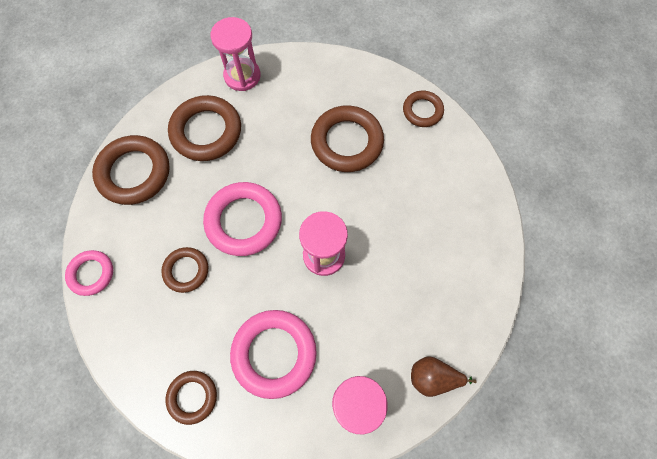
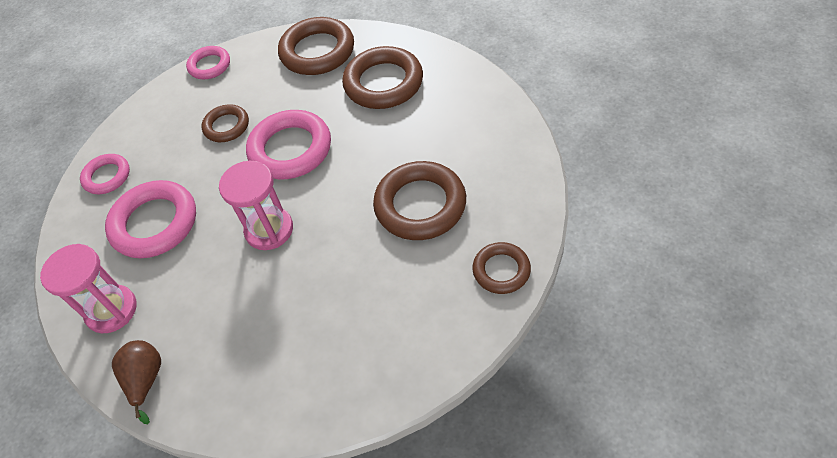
camera: 80 degrees right, 15 degrees down
brown ring [165,371,217,425] -> pink ring [80,154,130,194]
pink hourglass [210,17,261,91] -> none

